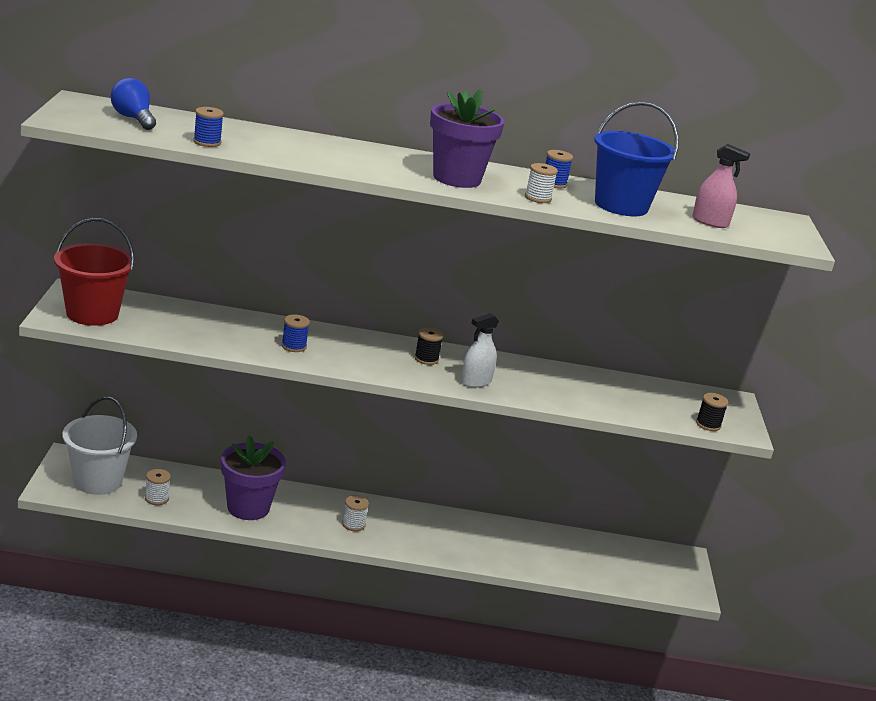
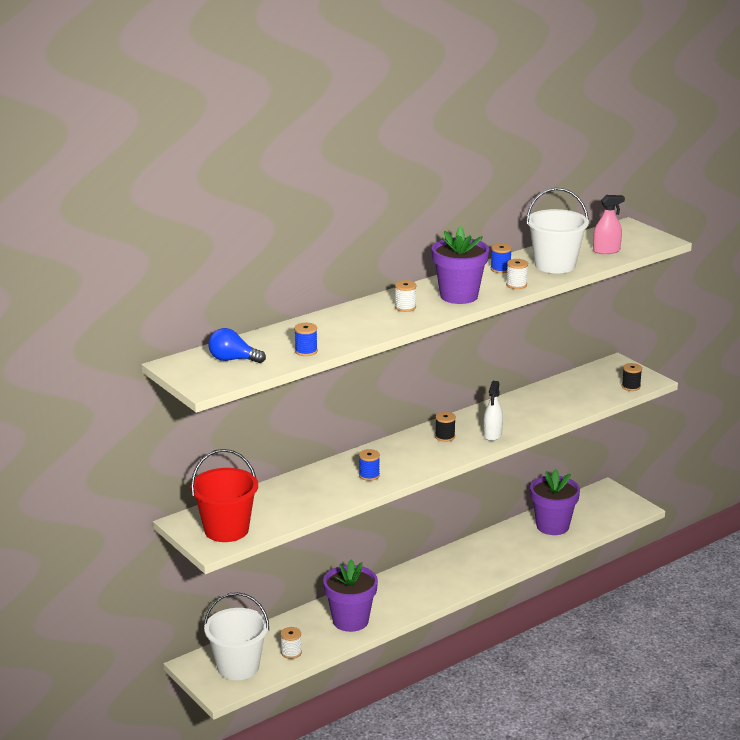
camera: 35 degrees left, 0 degrees up
white spool [342,495,369,531] -> white spool moved to [395,280,417,312]
blue bucket [594,101,679,216] -> white bucket [526,188,589,273]
none -> purple flower pot [530,469,580,535]

